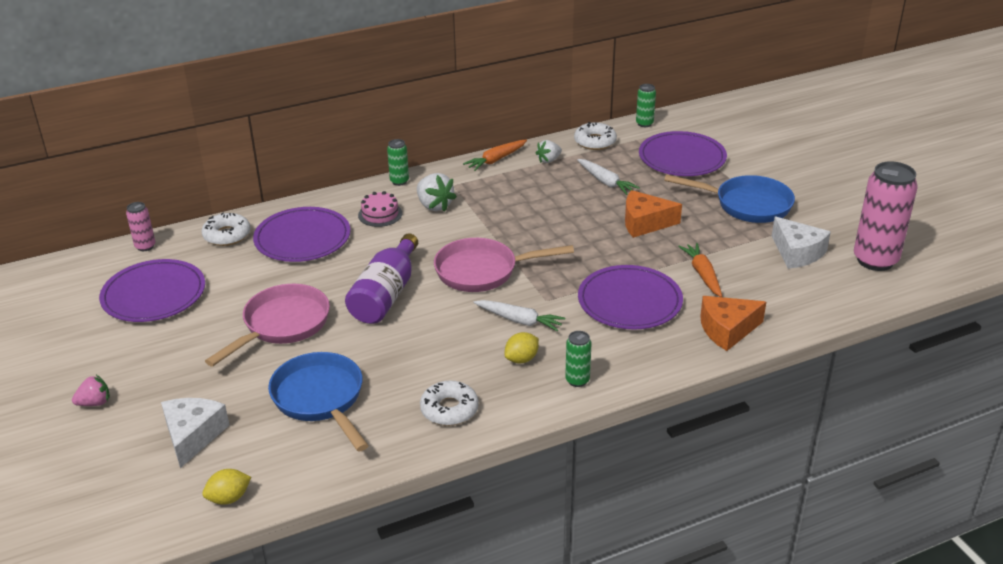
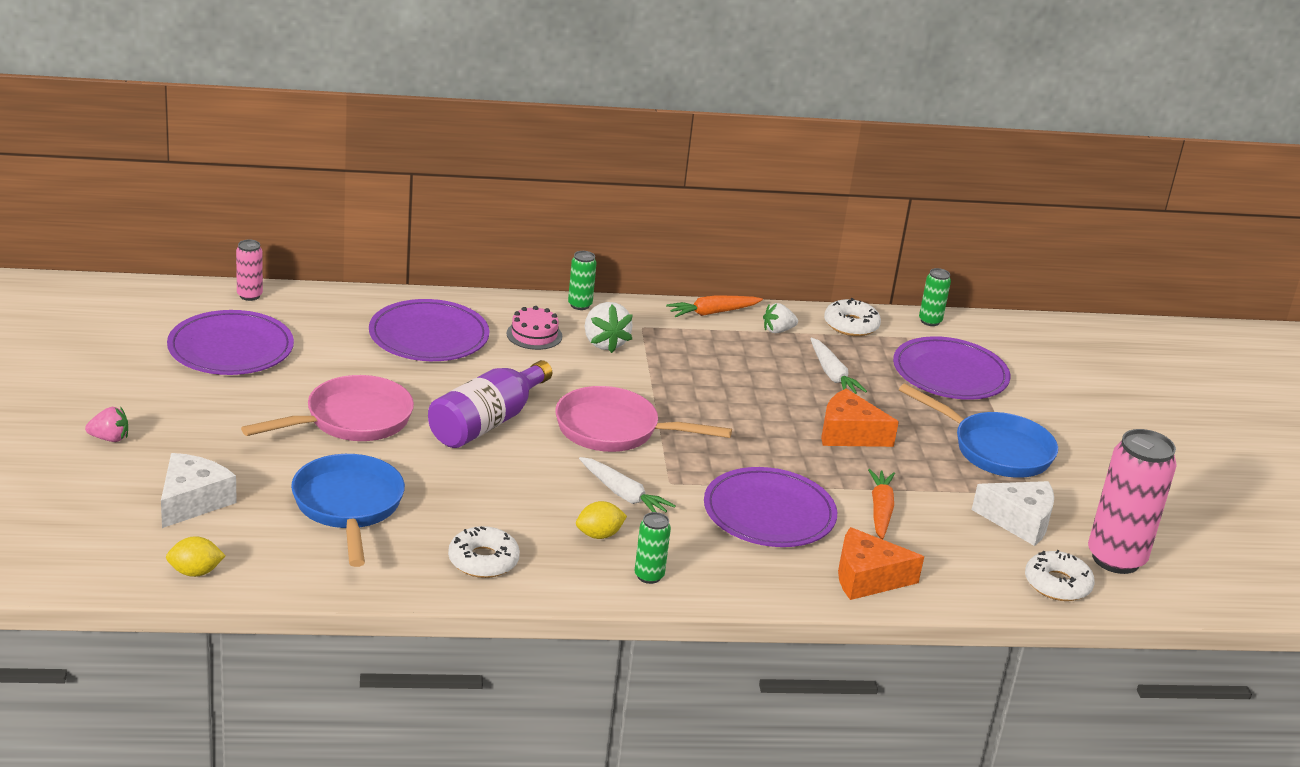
camera: 15 degrees right, 5 degrees down
white donut [202,212,250,246] -> white donut moved to [1025,550,1095,601]
white cheese [772,217,831,269] -> white cheese turned 60 degrees counterclockwise [972,481,1054,546]

